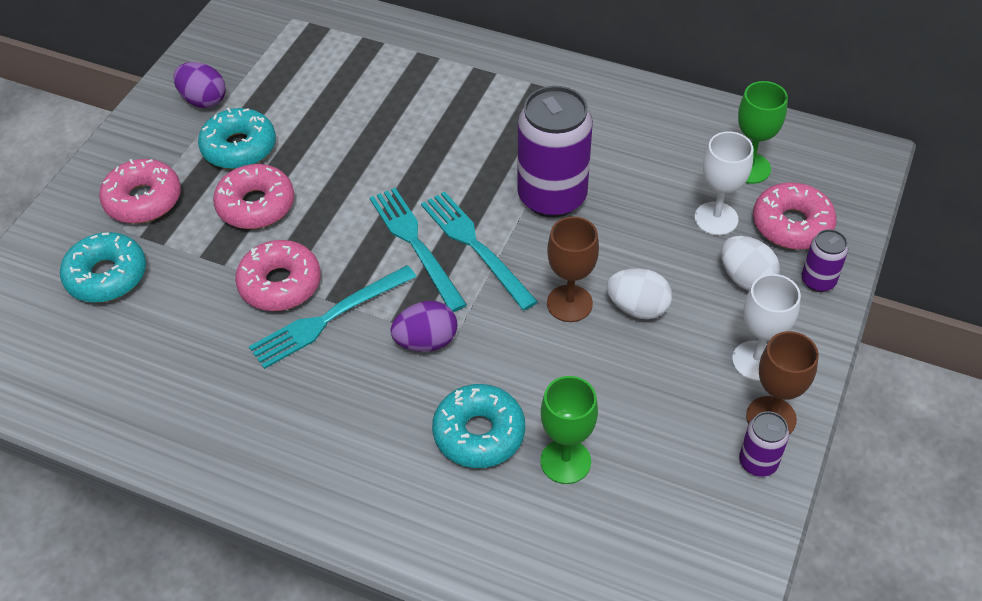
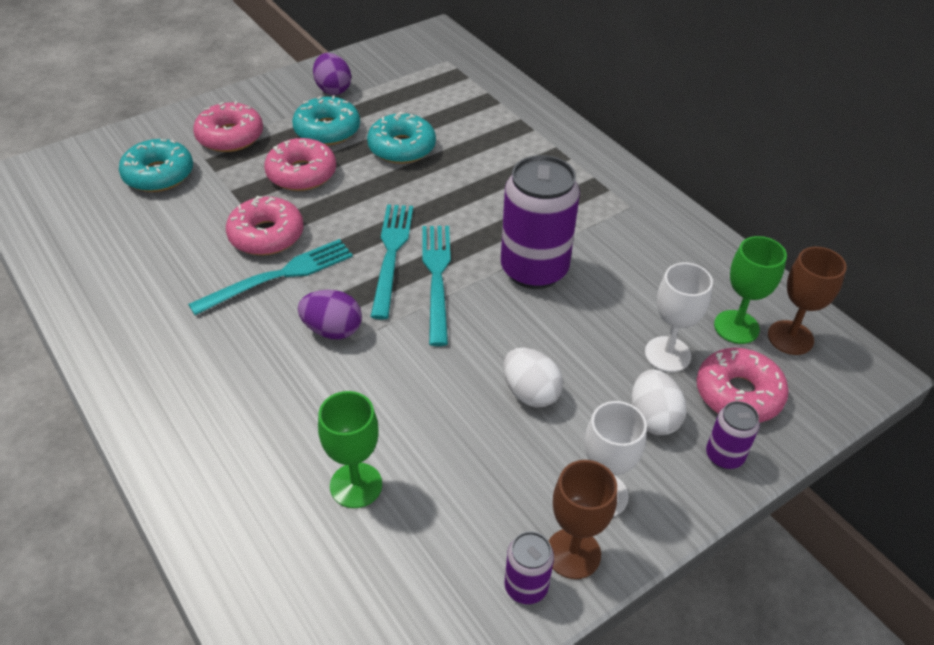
camera: 30 degrees right, 5 degrees down
turquoise fork [249,265,417,369] -> turquoise fork turned 150 degrees clockwise [188,239,353,315]
turquoise donut [432,384,525,468] -> turquoise donut moved to [367,112,436,164]
brown goblet [547,216,599,322] -> brown goblet moved to [768,247,847,355]

